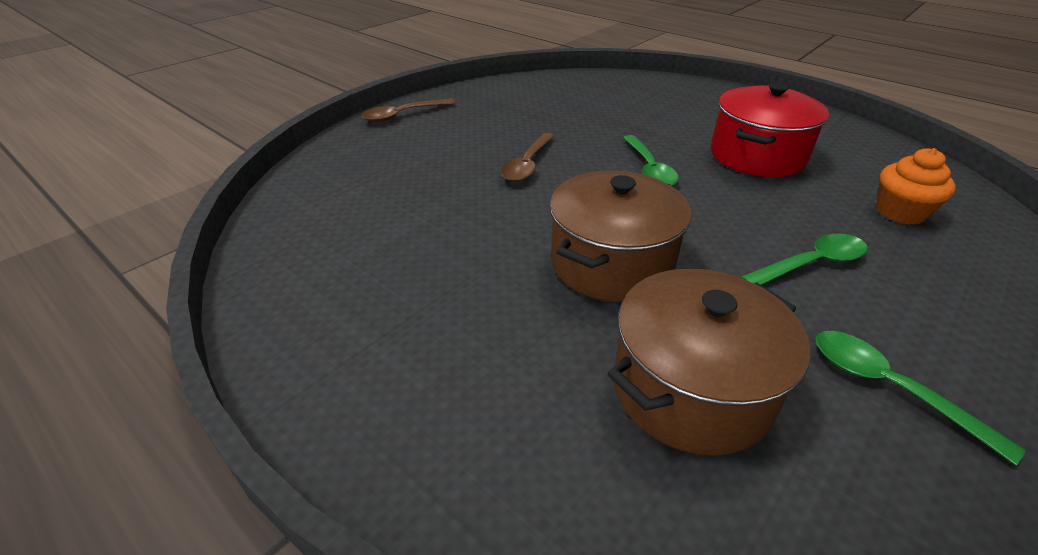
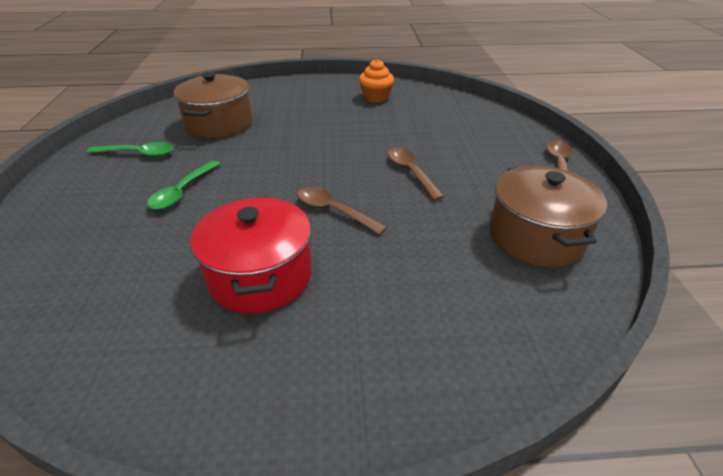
camera: 135 degrees right, 0 degrees up
brown pot [549,170,692,302] -> brown pot moved to [489,166,607,267]
green spoon [623,135,679,186] -> brown spoon [297,187,387,234]
orange cupcake [876,148,956,225] -> orange cupcake moved to [359,59,394,103]

